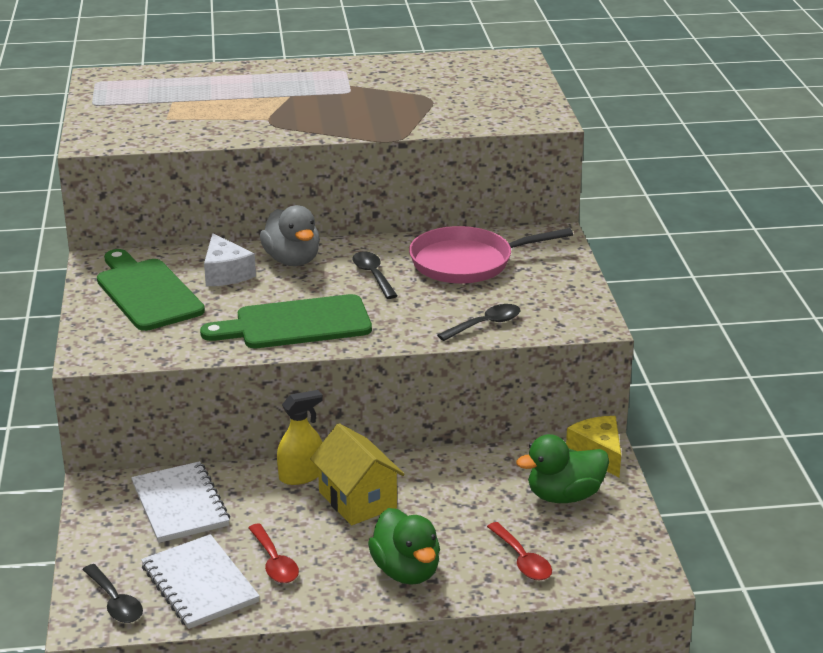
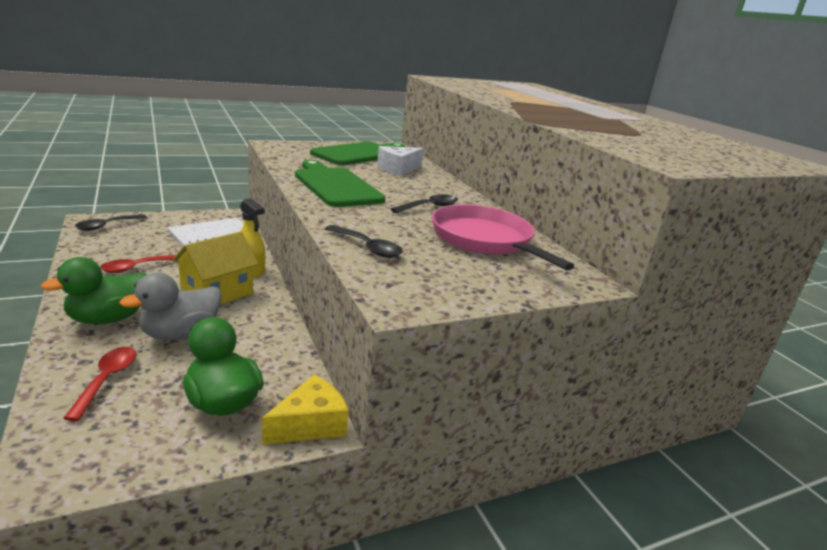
camera: 70 degrees right, 5 degrees down
white notebook [141,534,260,629] -> none
grey duck [260,205,320,266] -> grey duck moved to [120,272,222,340]
red spoon [487,522,552,580] -> red spoon turned 135 degrees clockwise [63,347,137,421]

